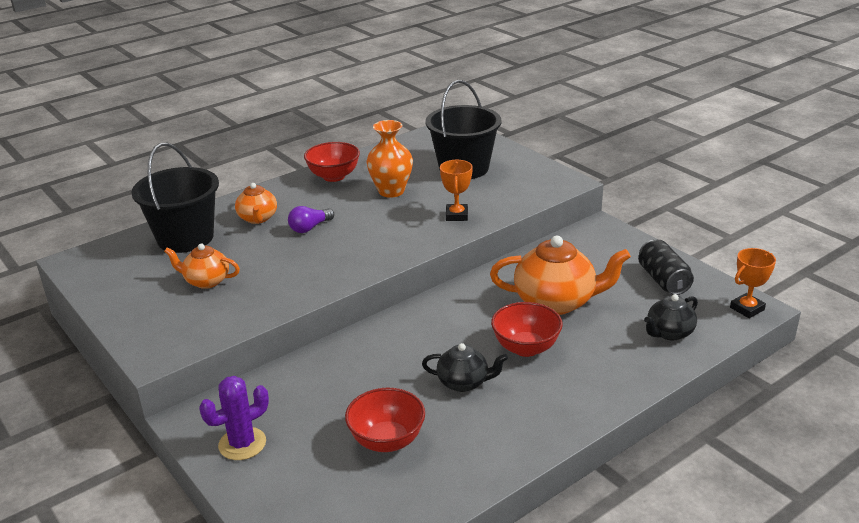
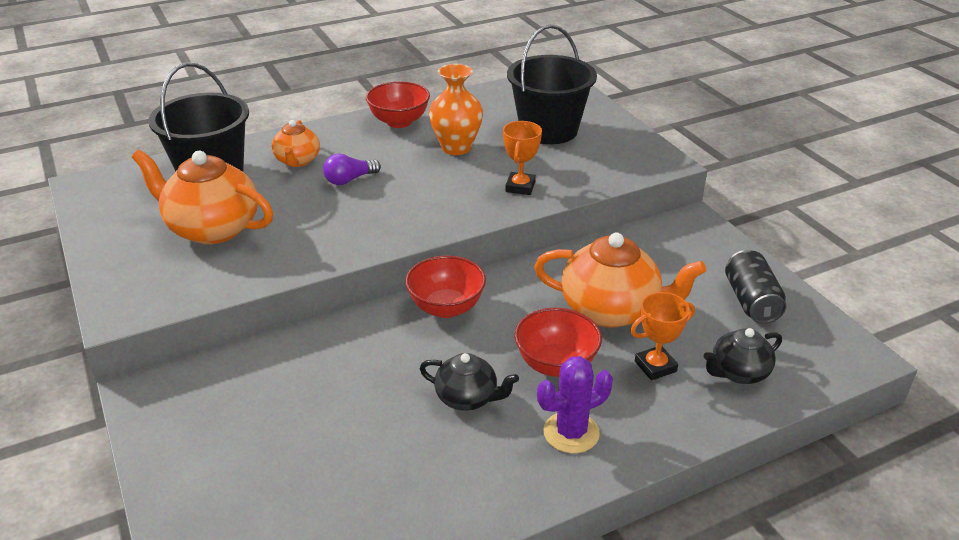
camera: 10 degrees right, 5 degrees up
orange teapot [164,244,240,289] -> orange teapot [132,150,273,244], size x1.77
purple cactus [199,376,269,460] -> purple cactus moved to [537,356,613,454]
red bowl [345,388,425,452] -> red bowl moved to [405,255,486,318]
orange trophy [730,248,776,318] -> orange trophy moved to [631,292,695,380]

